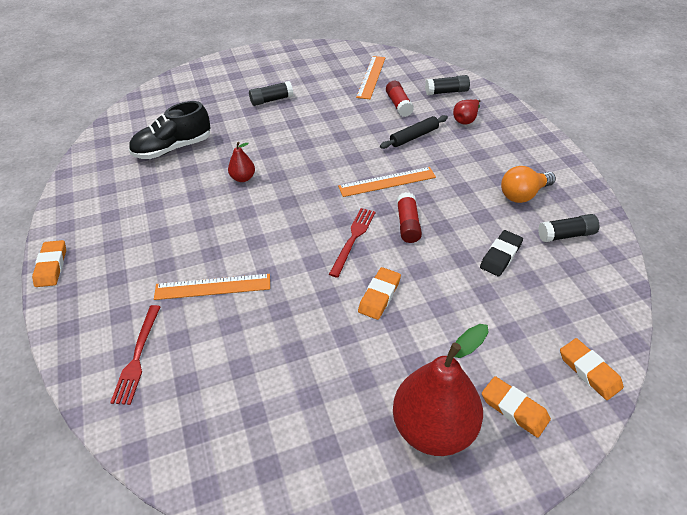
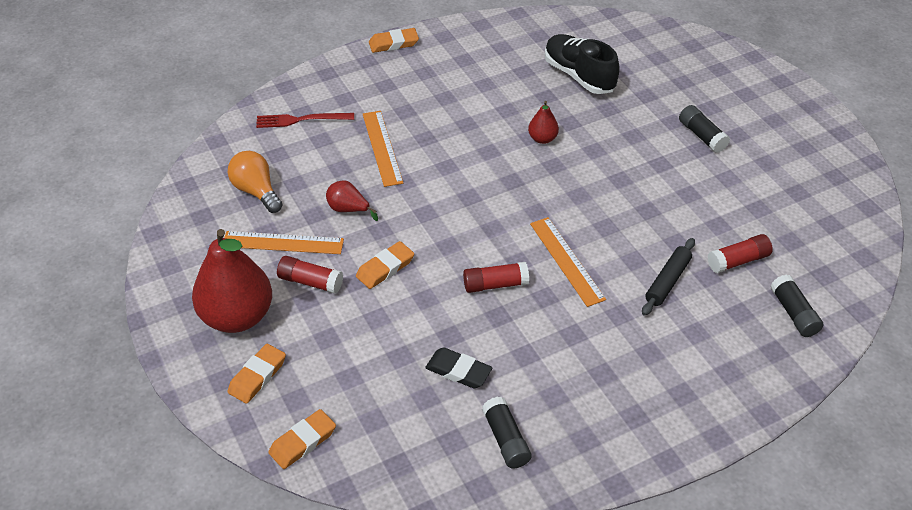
camera: 80 degrees right, 0 degrees up
red fork [329,208,376,278] -> none
orange ruler [356,56,386,99] -> orange ruler moved to [224,231,344,254]
orange eraser [358,267,401,320] -> orange eraser turned 60 degrees counterclockwise [356,241,414,289]
black rolling pin [380,115,448,149] -> black rolling pin turned 75 degrees clockwise [642,238,695,316]
red pear [453,99,480,124] -> red pear moved to [326,180,378,221]
orange light bulb [501,166,556,203] -> orange light bulb moved to [228,151,283,213]
none -> red glue stick [277,256,343,294]

